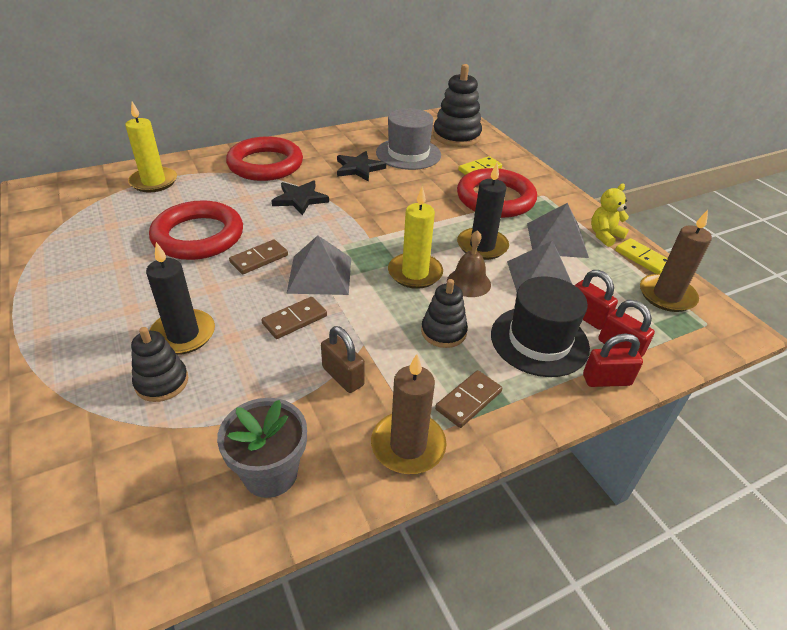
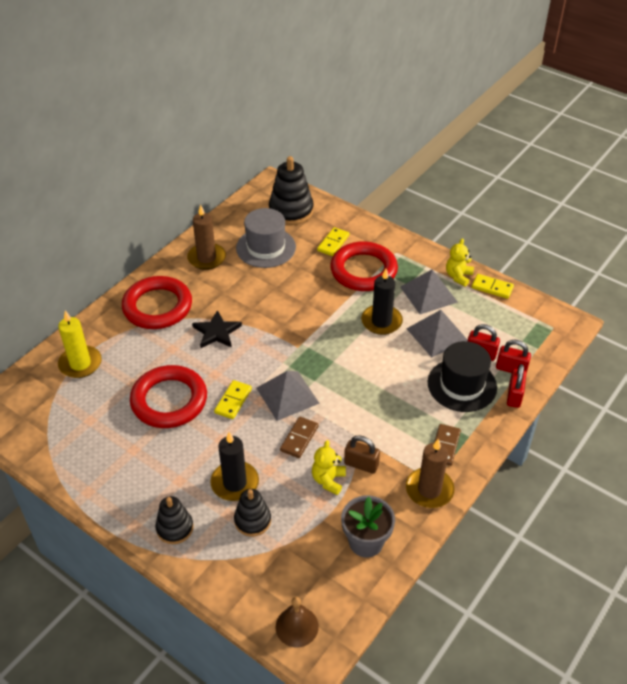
camera: 25 degrees left, 5 degrees up
brown domino [229,240,288,274] -> yellow domino [214,380,252,419]
black star [337,151,386,182] -> none
yellow candle [388,186,443,289] -> none
black stacking toy [421,279,468,348] -> black stacking toy moved to [155,496,193,544]
brown bell [447,230,491,297] -> brown bell moved to [276,597,319,647]
red padlock [583,333,643,387] -> red padlock turned 45 degrees counterclockwise [507,364,526,408]
brown candle [640,210,712,312] -> brown candle moved to [187,205,226,270]
none -> yellow teddy bear [312,440,346,495]

